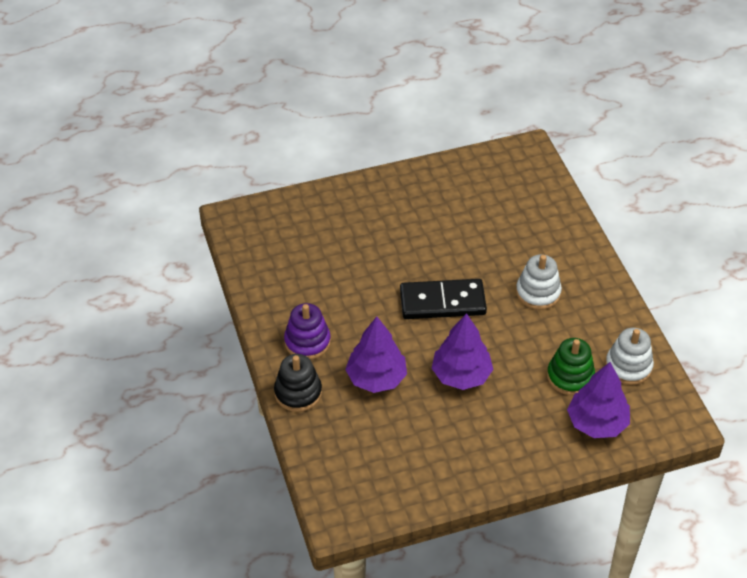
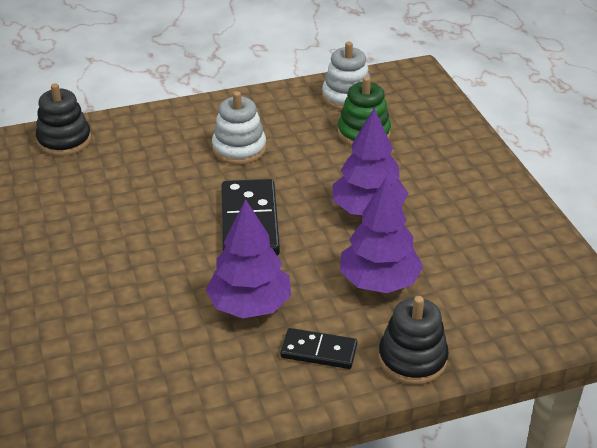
camera: 90 degrees left, 10 degrees down
purple stacking toy [284,303,331,360] -> black domino [280,328,358,369]
purple tree [567,362,630,438] -> purple tree moved to [206,199,291,318]
none -> black stacking toy [36,83,91,156]

